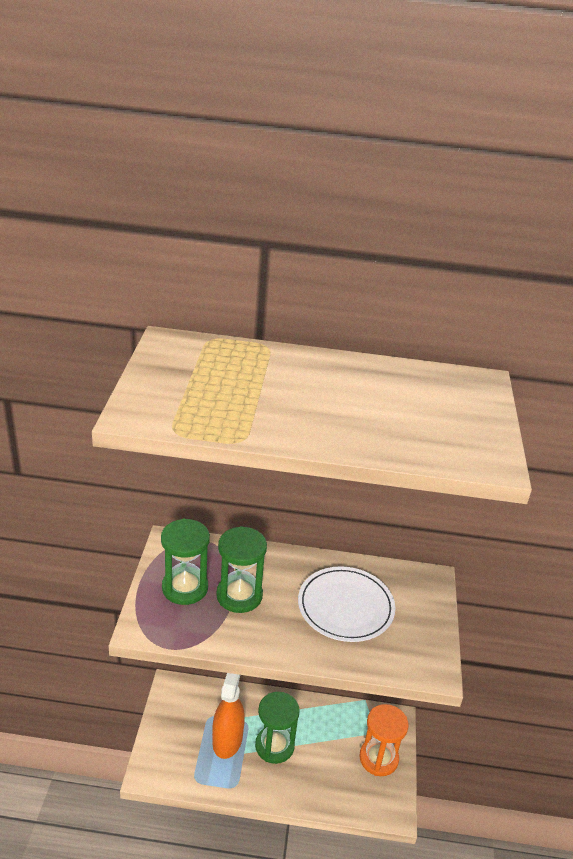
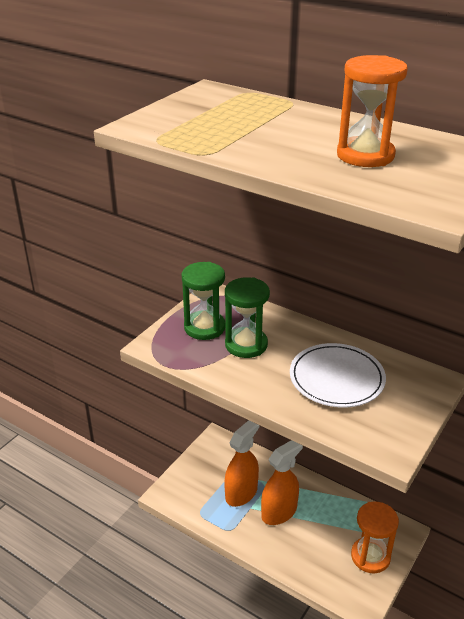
camera: 30 degrees right, 0 degrees up
green hourglass [255,692,300,764] -> orange spray bottle [261,440,303,525]
none -> orange hourglass [337,55,408,167]

